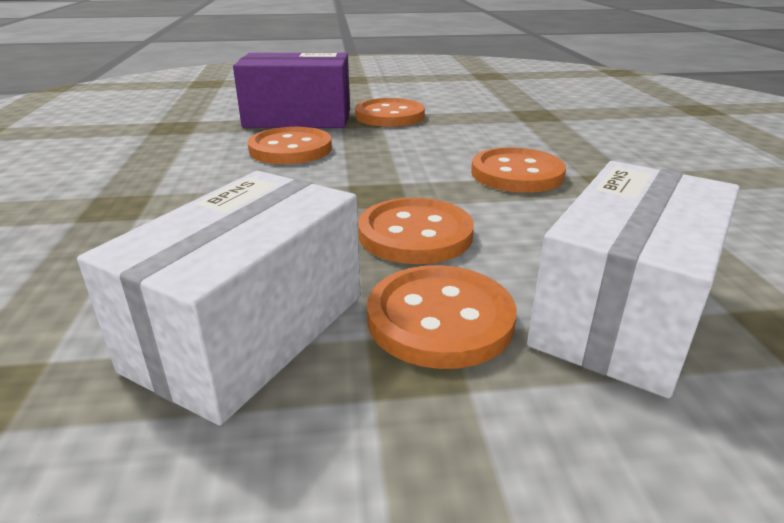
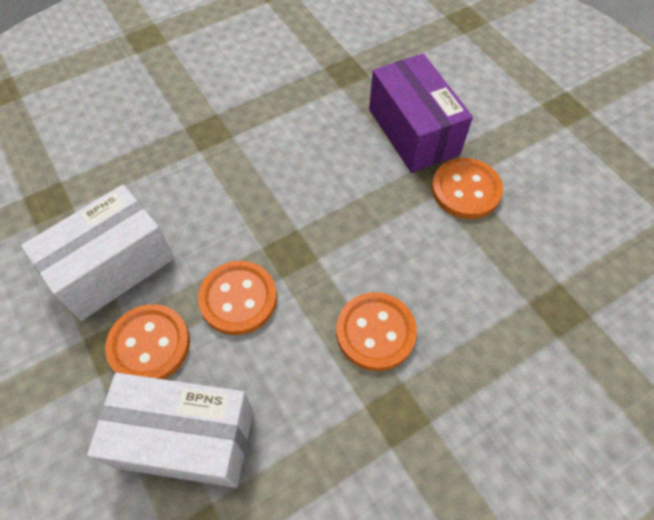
camera: 65 degrees right, 30 degrees up
white box [77,171,360,426] -> white box turned 45 degrees counterclockwise [21,185,174,321]
orange button [248,127,332,164] -> none

